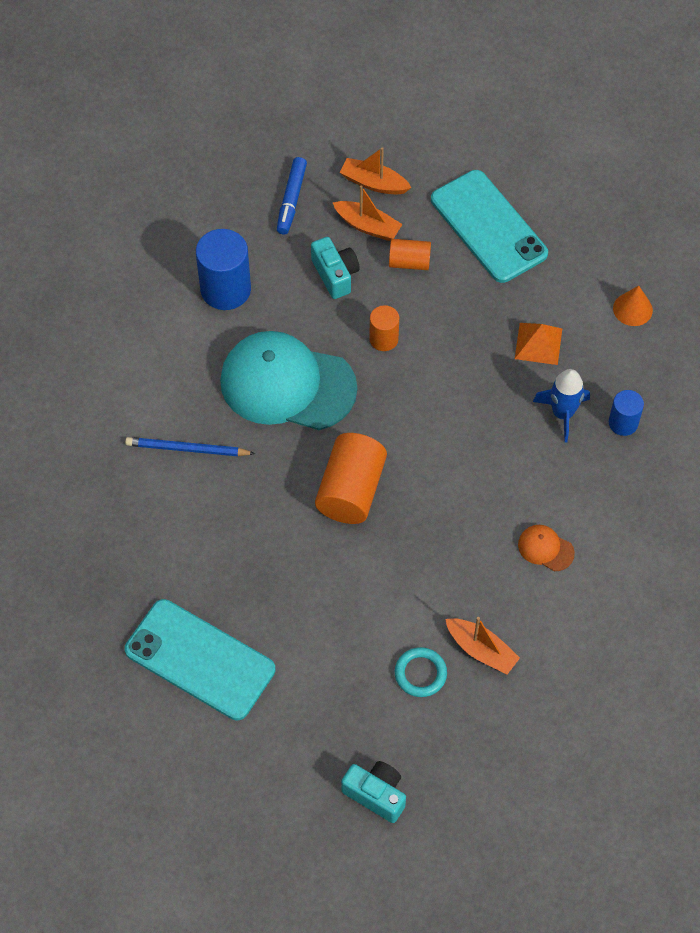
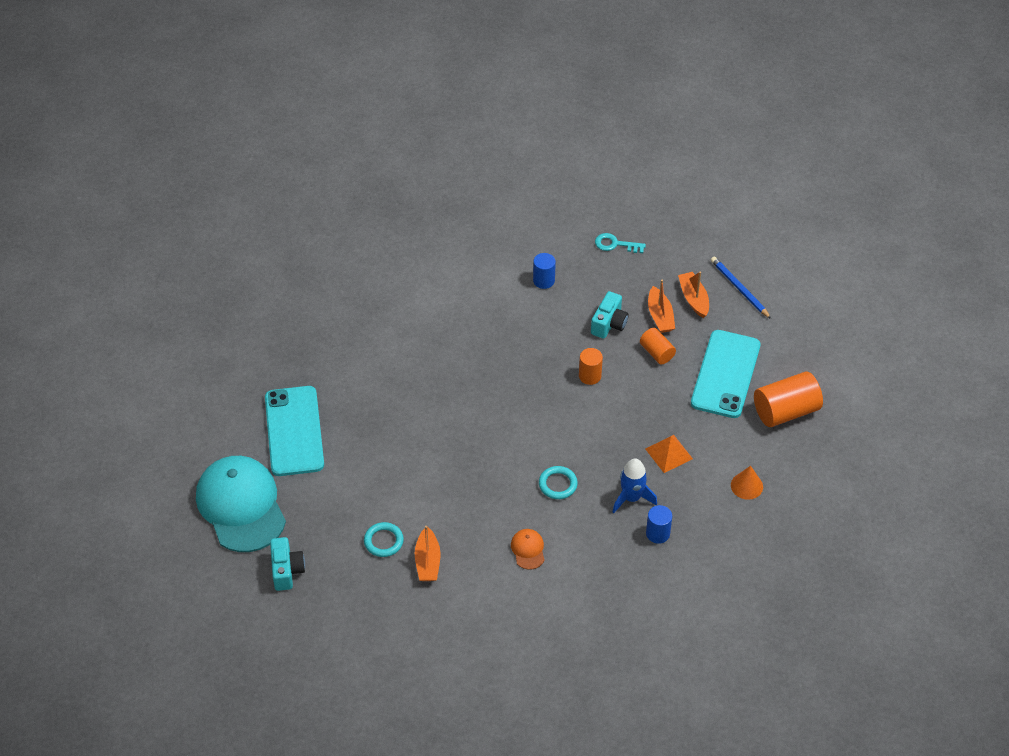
camera: 50 degrees right, 10 degrees down
blue pencil [125,437,255,456] -> blue pencil moved to [711,257,771,319]
blue cylinder [196,229,251,310] -> blue cylinder [533,253,556,289], size x0.57
turquoise cap [220,331,357,430] -> turquoise cap moved to [196,456,286,552]
blue marker [277,157,307,235] -> none
orange cylinder [315,433,387,524] -> orange cylinder moved to [754,372,823,427]
none -> turquoise ring [539,466,578,499]
none -> turquoise key [595,233,646,253]

